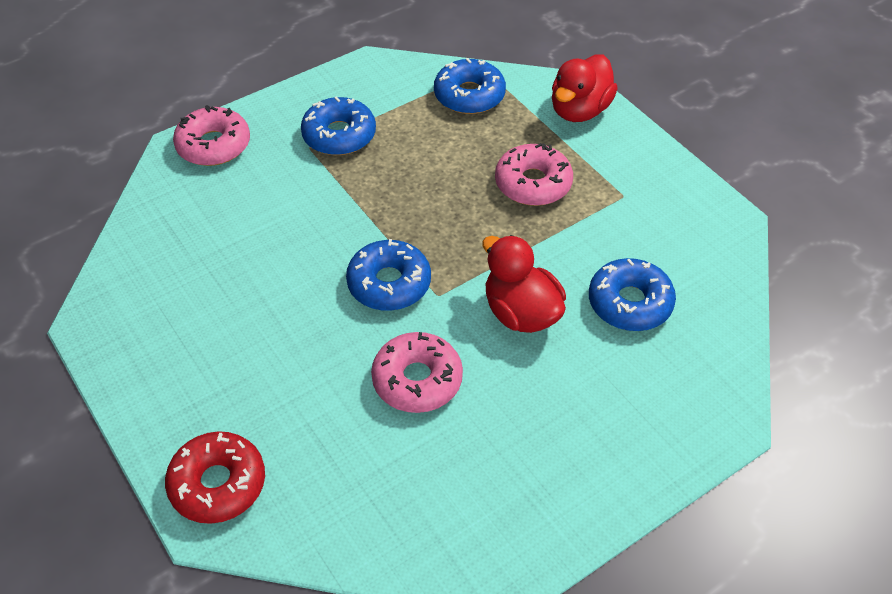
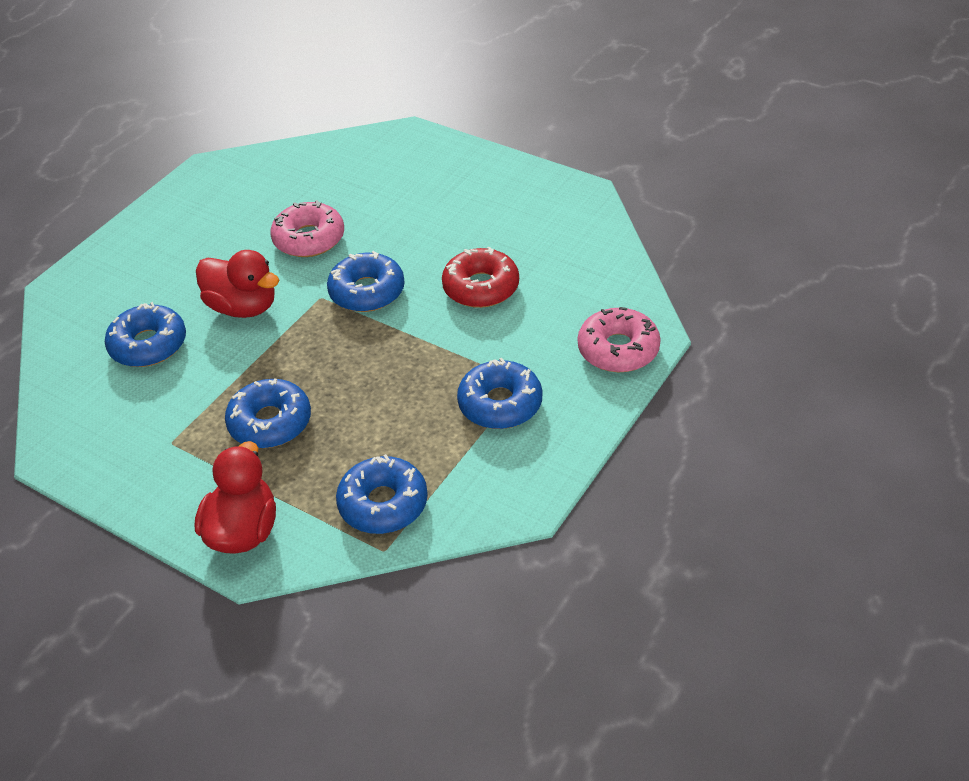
camera: 160 degrees right, 5 degrees down
red donut [165,431,265,524] -> red donut moved to [442,246,519,308]
pink donut [495,143,573,206] -> blue donut [225,378,311,448]

